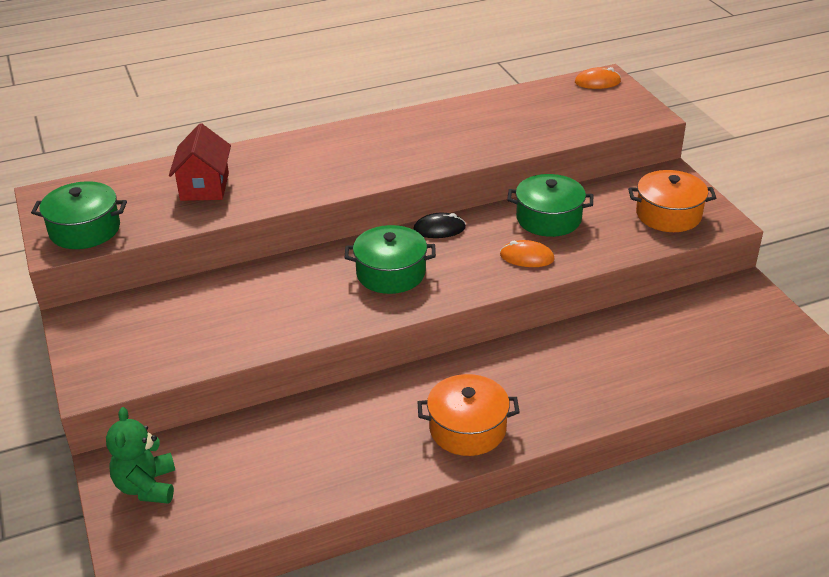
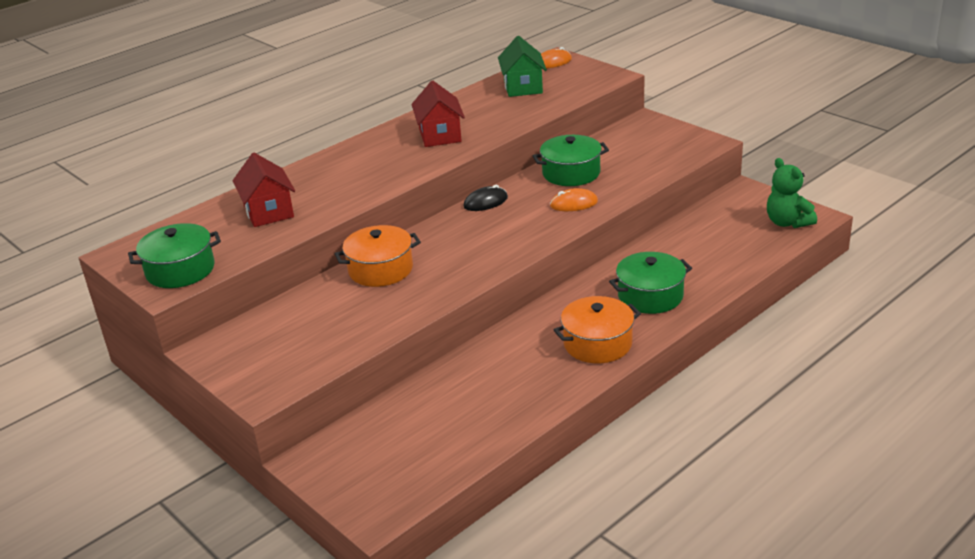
camera: 20 degrees left, 5 degrees down
green teddy bear [106,407,175,504] -> green teddy bear moved to [767,158,817,228]
green pot [345,225,436,294] -> green pot moved to [609,252,692,314]
orange pot [628,170,716,232] -> orange pot moved to [335,225,421,287]
none -> red house [411,81,465,147]
none -> green house [498,36,547,97]

